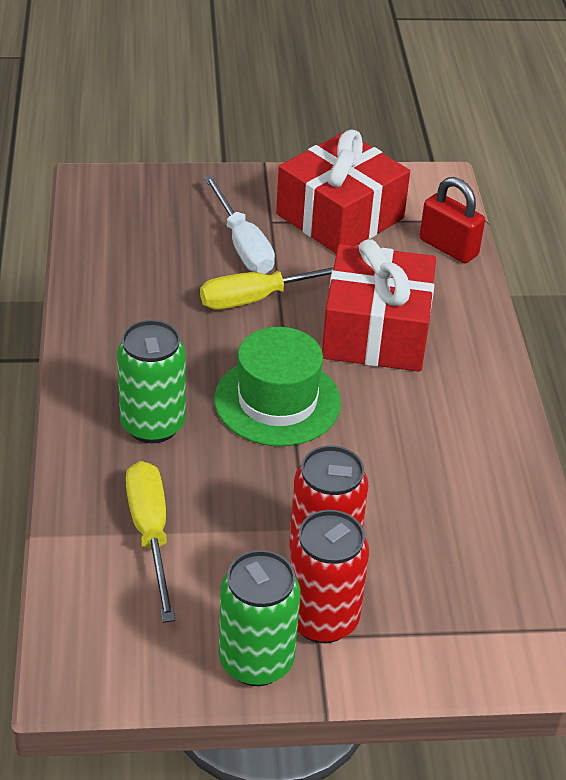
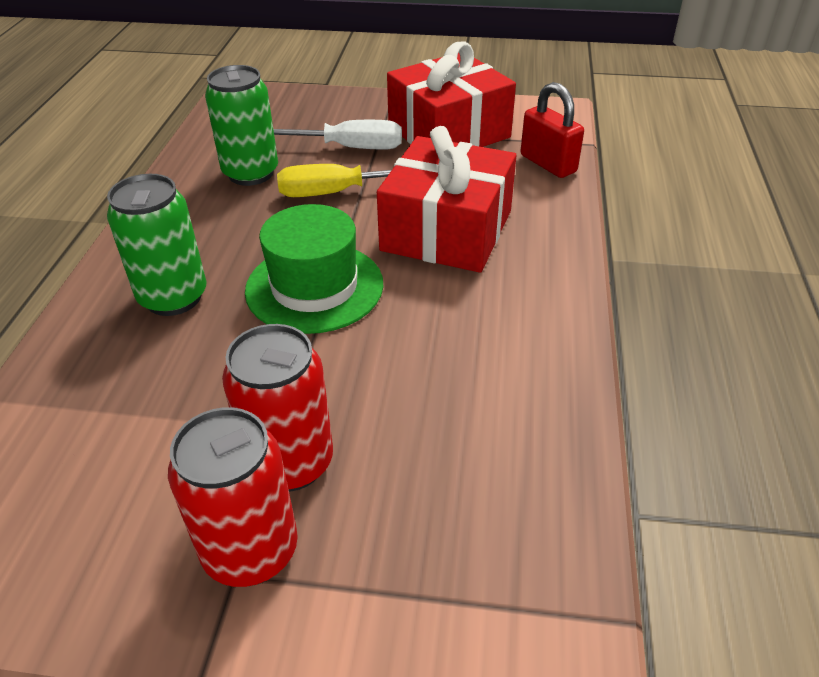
camera: 15 degrees right, 0 degrees up
yellow screwdriver [126,461,175,623] -> none
white screwdriver [204,176,275,274] -> white screwdriver turned 75 degrees counterclockwise [273,120,402,150]
green can [219,550,300,686] -> green can moved to [205,65,278,186]

